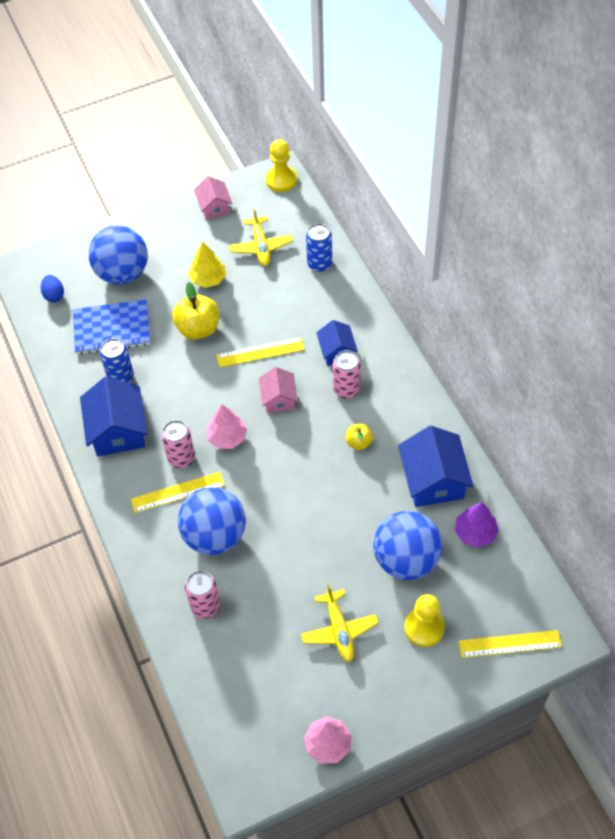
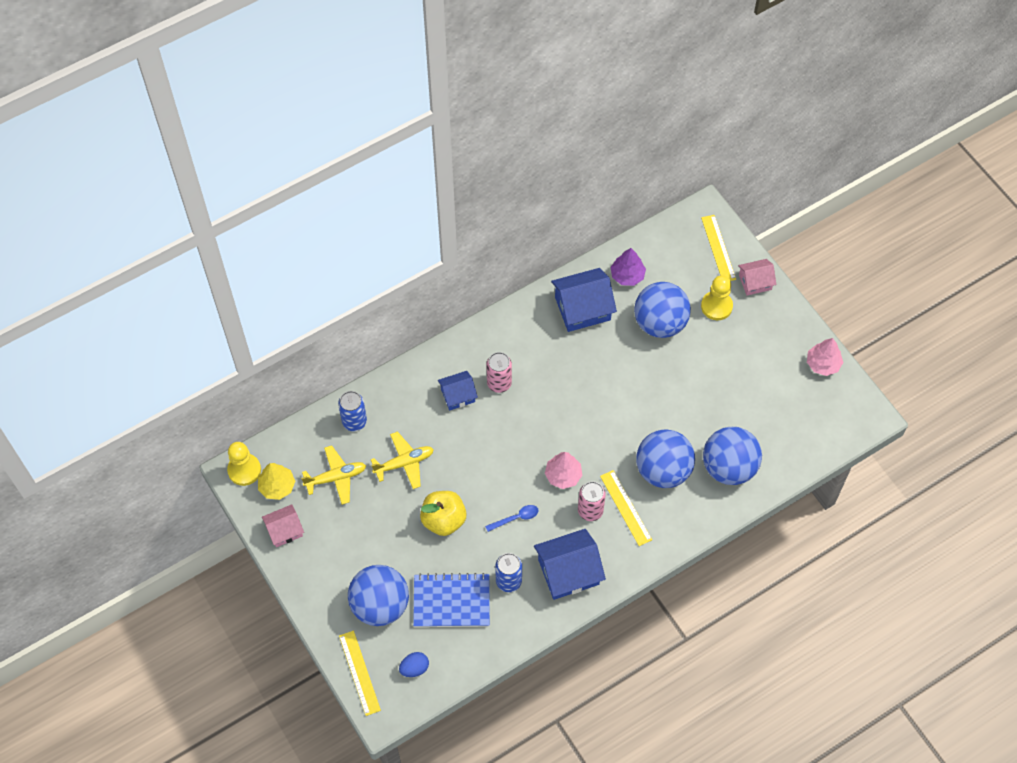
camera: 100 degrees left, 5 degrees up
blue notebook [73,300,150,355] -> blue notebook turned 75 degrees counterclockwise [413,573,490,627]
pink can [185,571,220,619] -> blue ball [703,427,762,485]
yellow tree [188,242,226,288] -> yellow tree moved to [258,463,295,500]
yellow ruler [217,337,304,367] -> yellow ruler moved to [339,631,381,716]
pink house [259,367,298,413] -> pink house moved to [738,259,777,296]
yellow plane [301,584,379,662] -> yellow plane moved to [371,431,434,489]
yellow apple [346,424,373,450] -> none
none -> blue spoon [485,505,538,532]

